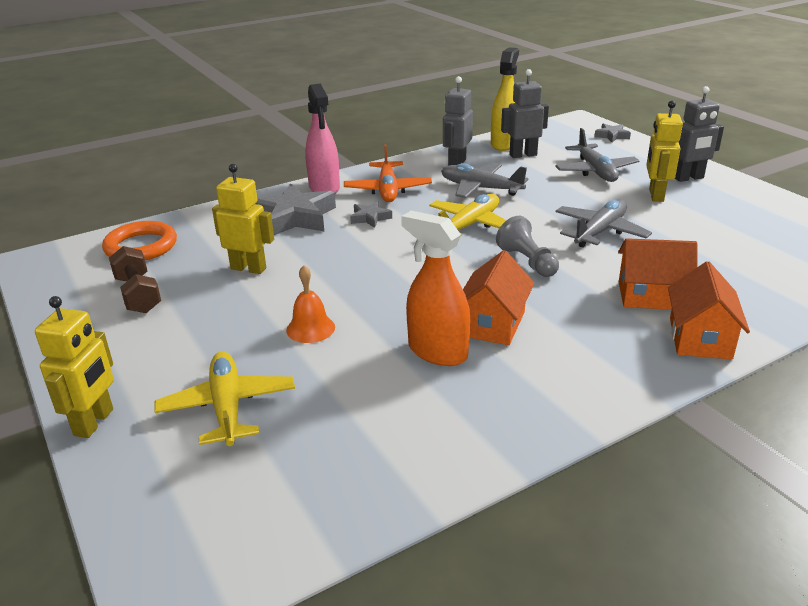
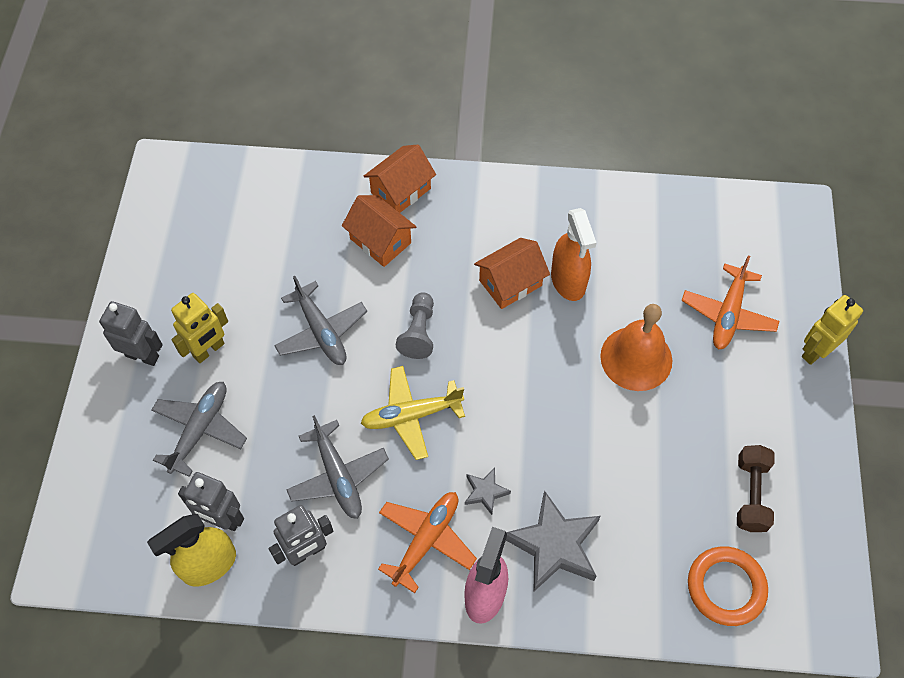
camera: 145 degrees left, 30 degrees up
yellow plane [154,351,295,446] -> orange plane [681,255,780,350]
yellow robot [212,164,274,274] -> none
orange bell [286,265,335,343] -> orange bell [600,304,672,391], size x1.77
grey plane [555,199,652,248] -> grey plane turned 105 degrees counterclockwise [274,276,367,365]
grey star [594,123,631,142] -> none

